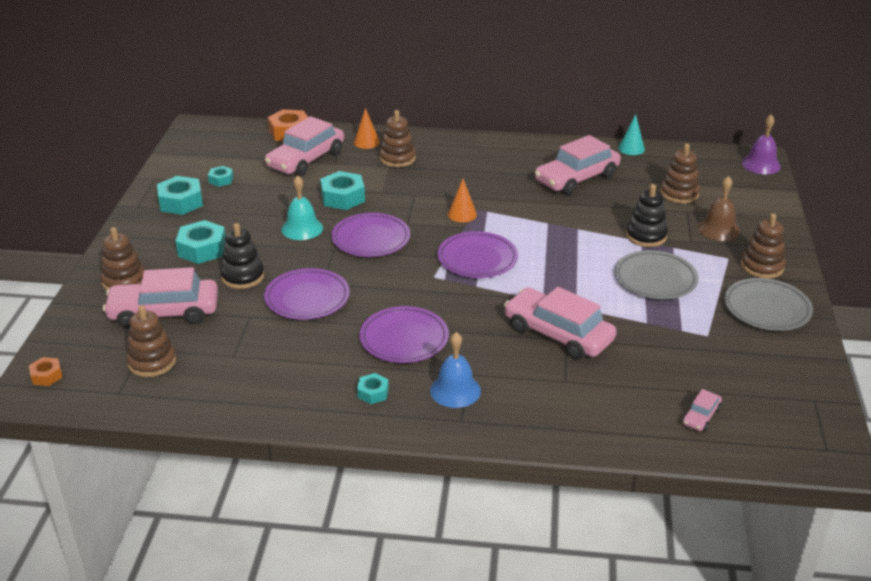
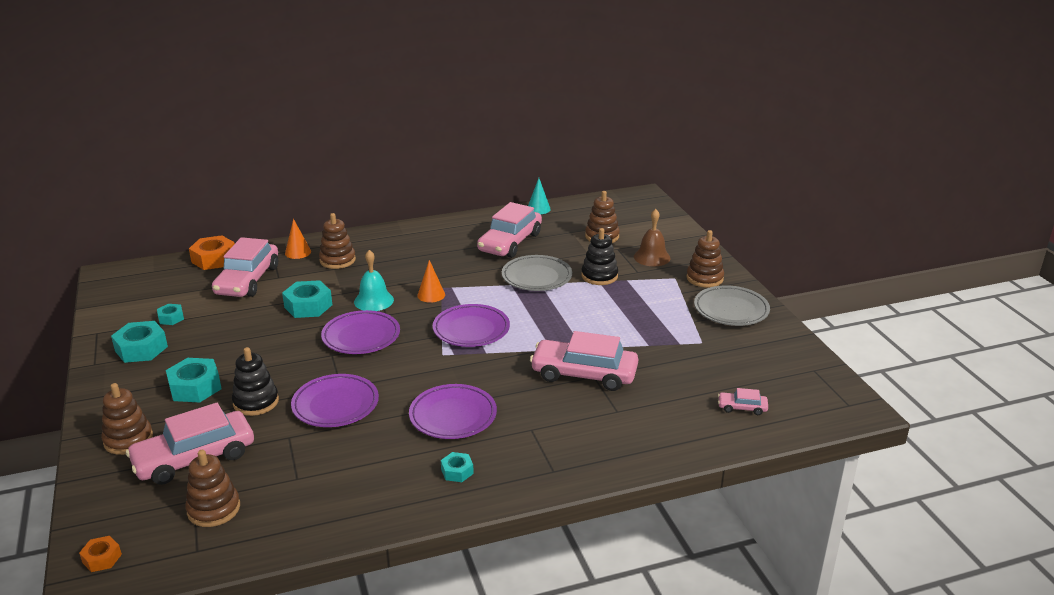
camera: 25 degrees left, 5 degrees down
turquoise bell [281,175,323,240] -> turquoise bell moved to [354,250,394,311]
blue bell [430,332,481,408] -> none
grey plate [614,250,698,299] -> grey plate moved to [502,255,572,291]
pink car [683,389,722,431] -> pink car turned 90 degrees clockwise [718,388,768,415]
purple bell [742,115,781,174] -> none

